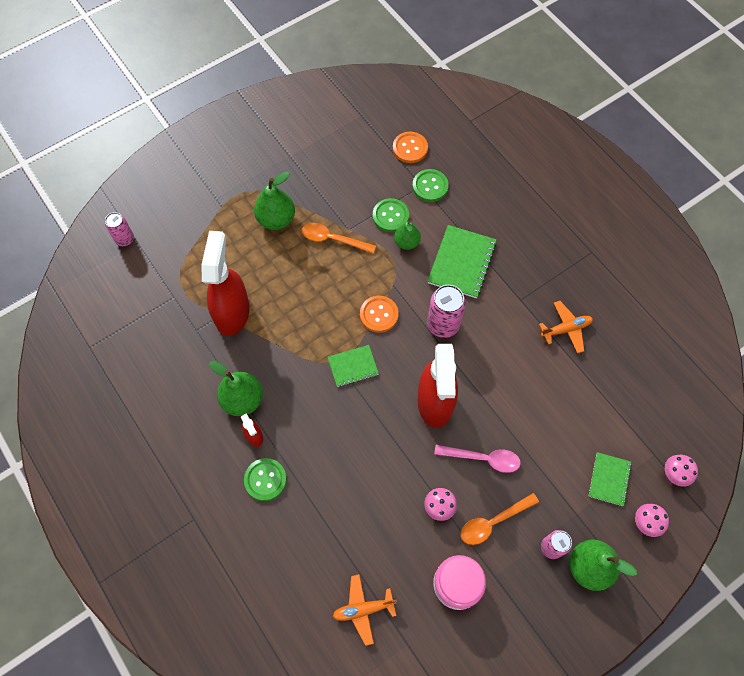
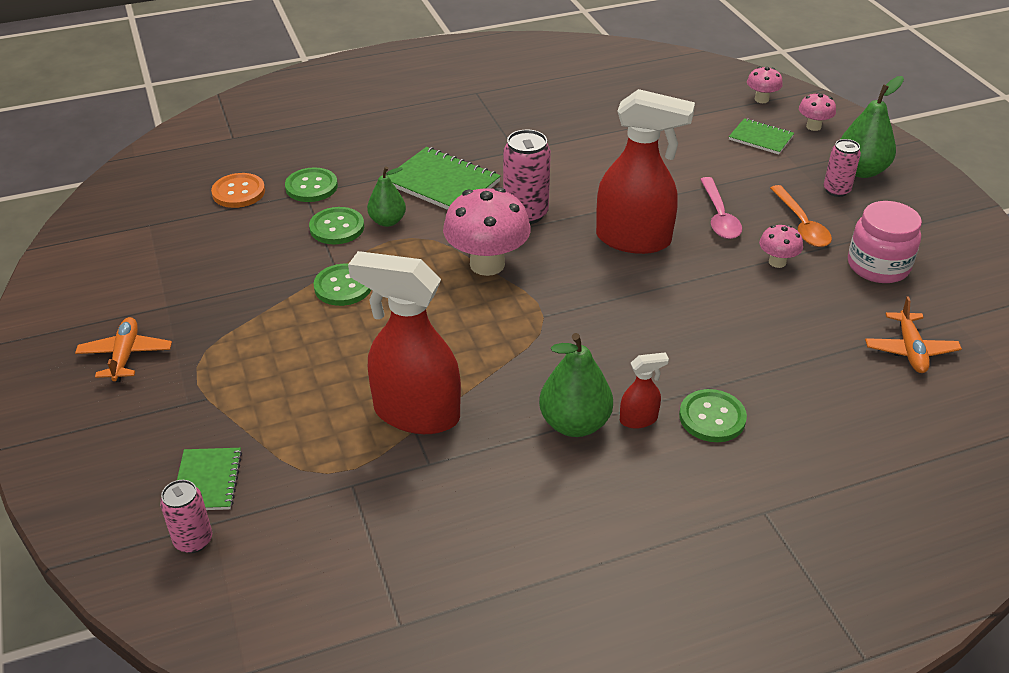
camera: 75 degrees left, 25 degrees down
green pear [254,172,295,230] -> none
orange spoon [302,223,376,254] -> green button [313,264,371,306]
green notebook [328,345,379,387] -> green notebook moved to [177,448,242,510]
orange button [360,296,399,333] -> pink mushroom [443,187,531,276]
pink spoon [434,445,521,473] -> pink spoon turned 150 degrees clockwise [700,177,742,239]
orange plane [539,301,593,354] -> orange plane moved to [75,317,172,382]

